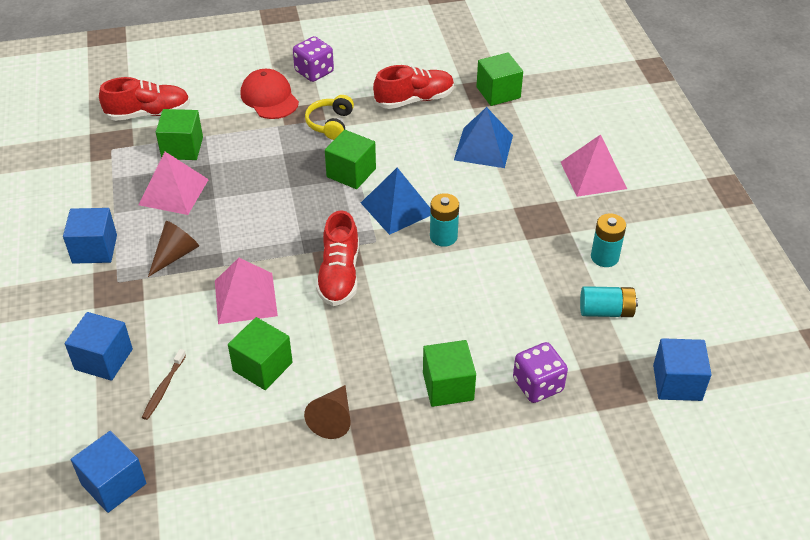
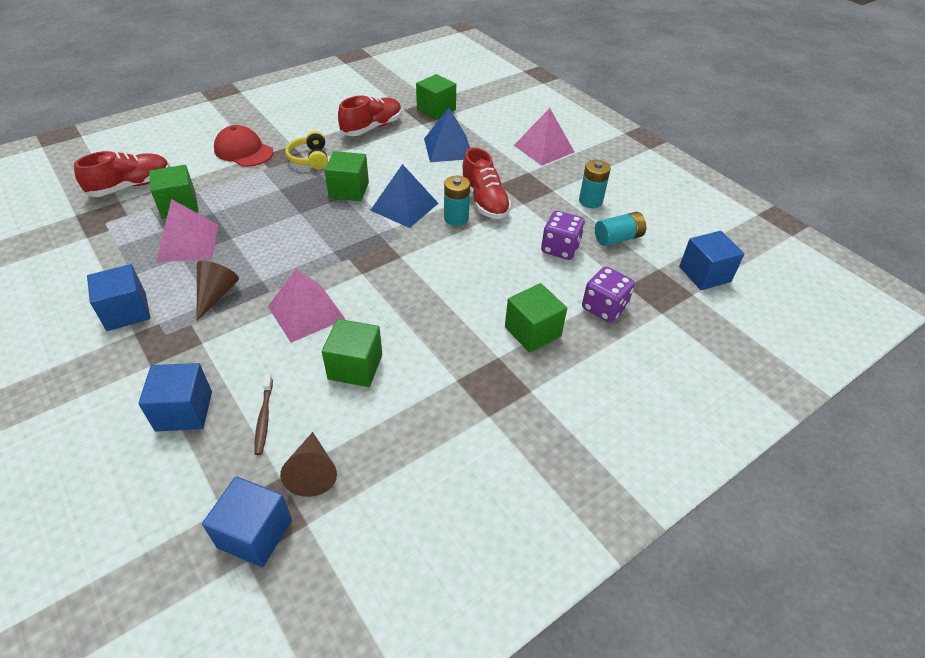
camera: 25 degrees left, 0 degrees up
purple dice [293,36,334,82] -> purple dice moved to [541,211,585,260]
brown cone [304,385,351,439] -> brown cone moved to [280,432,337,497]
red shoe [316,210,359,306] -> red shoe moved to [461,147,512,219]

